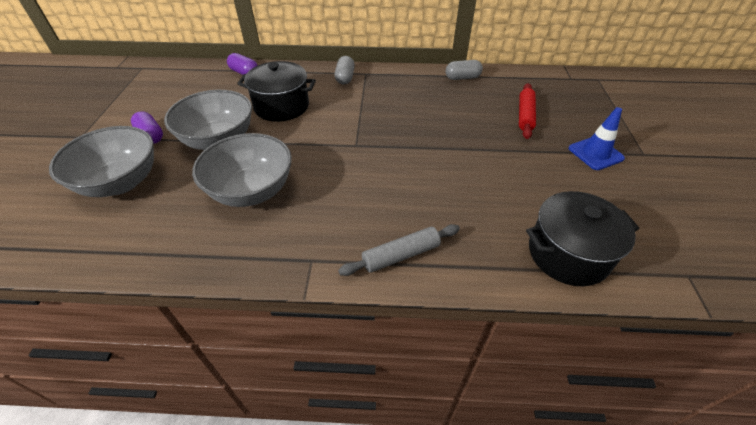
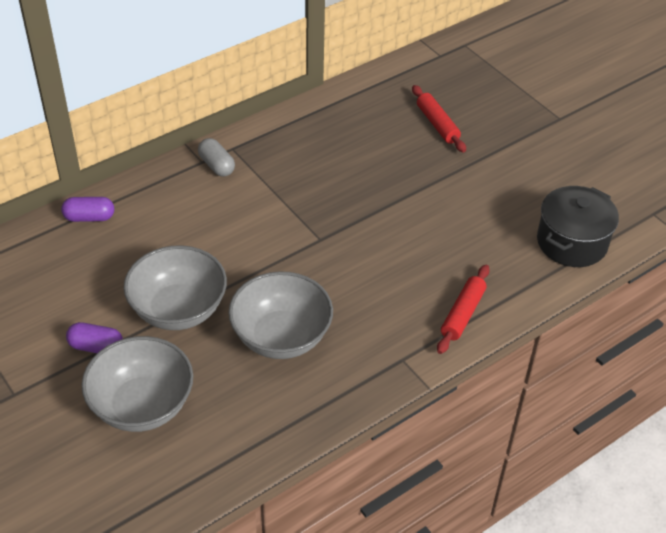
camera: 40 degrees left, 0 degrees up
black pot [237,61,316,122] -> none
grey rolling pin [338,224,460,276] -> red rolling pin [437,265,490,354]
grey capsule [445,60,483,80] -> none
blue traffic cone [569,107,625,170] -> none

